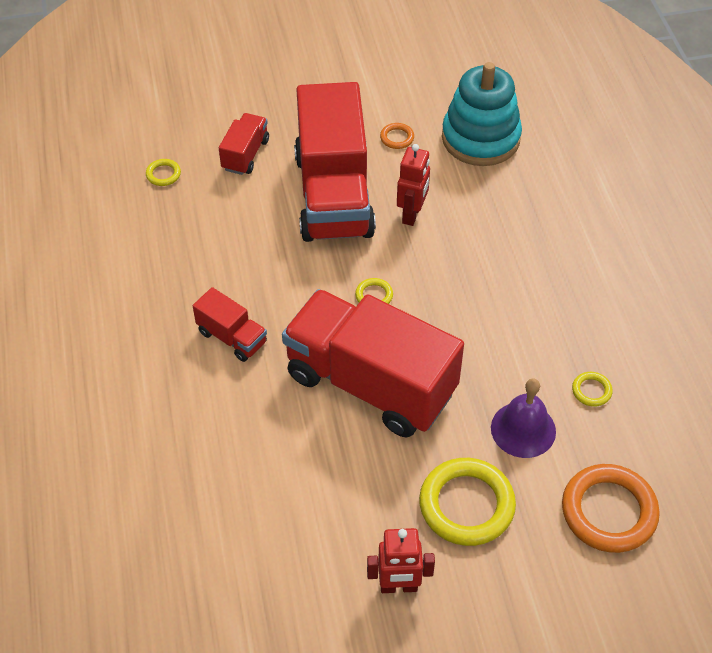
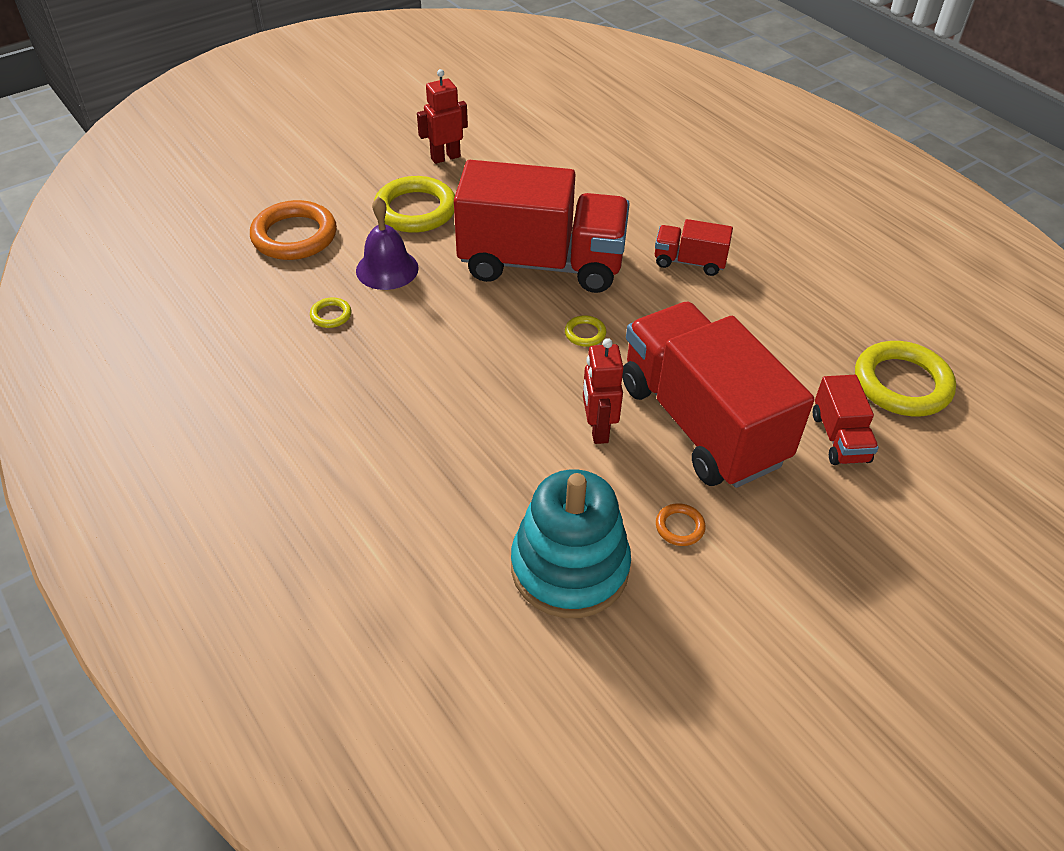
camera: 155 degrees right, 5 degrees down
yellow ring [146,159,181,186] -> yellow ring [855,341,956,416], size x2.24

